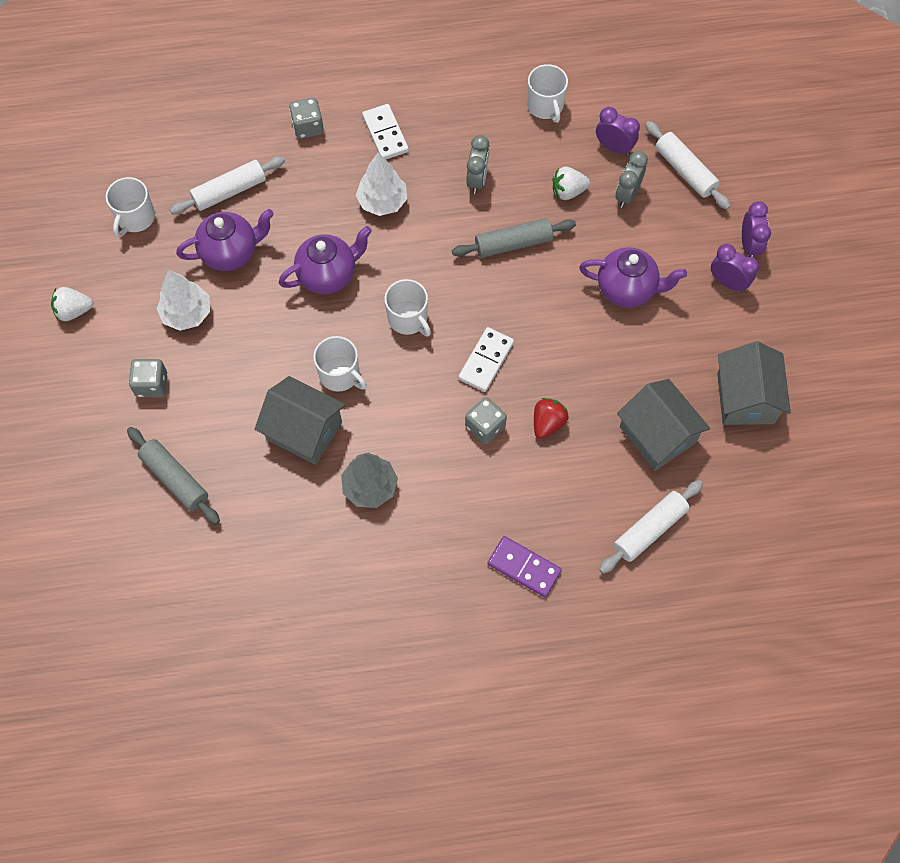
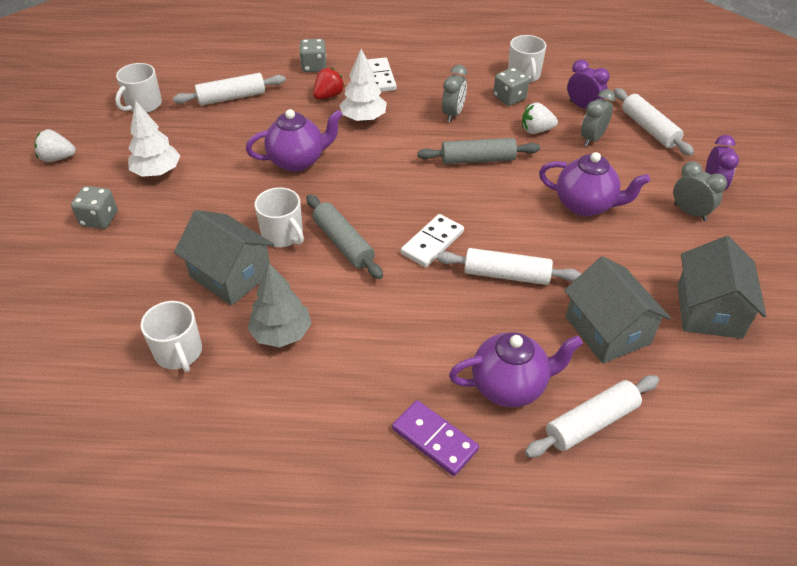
camera: 10 degrees right, 20 degrees down
grey rolling pin [127,427,220,524] -> grey rolling pin moved to [306,194,383,279]
purple teapot [176,209,274,271] -> purple teapot moved to [449,332,583,407]
white mug [384,279,431,336] -> white mug moved to [141,301,202,372]
grey dice [465,397,507,444] -> grey dice moved to [493,67,529,106]
red strawberry [534,398,569,439] -> red strawberry moved to [313,68,345,99]
purple clock [711,244,759,292] -> grey clock [673,161,727,221]
none -> white rolling pin [437,248,581,285]

